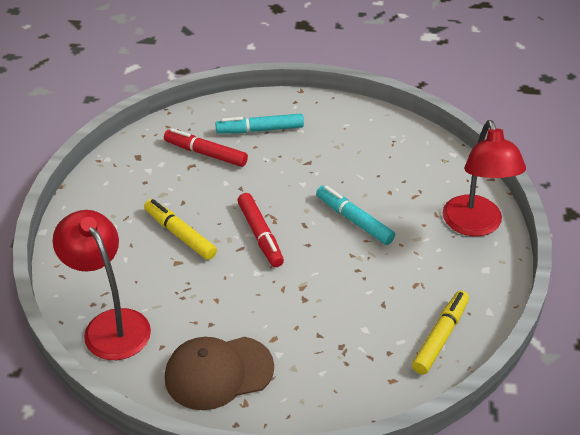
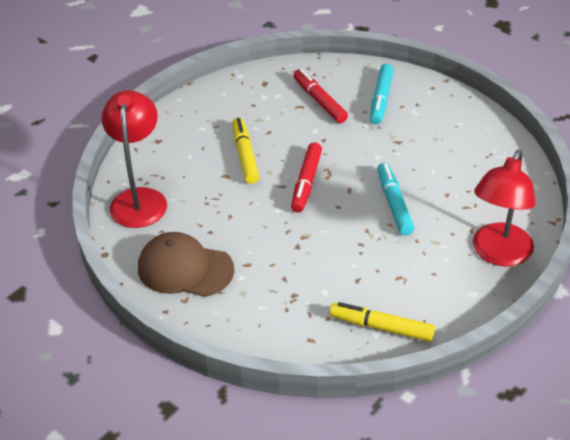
camera: 35 degrees right, 0 degrees up
turquoise marker [215,114,304,134] -> turquoise marker turned 105 degrees counterclockwise [370,64,394,124]
yellow marker [412,291,469,374] -> yellow marker turned 135 degrees counterclockwise [329,302,435,342]

